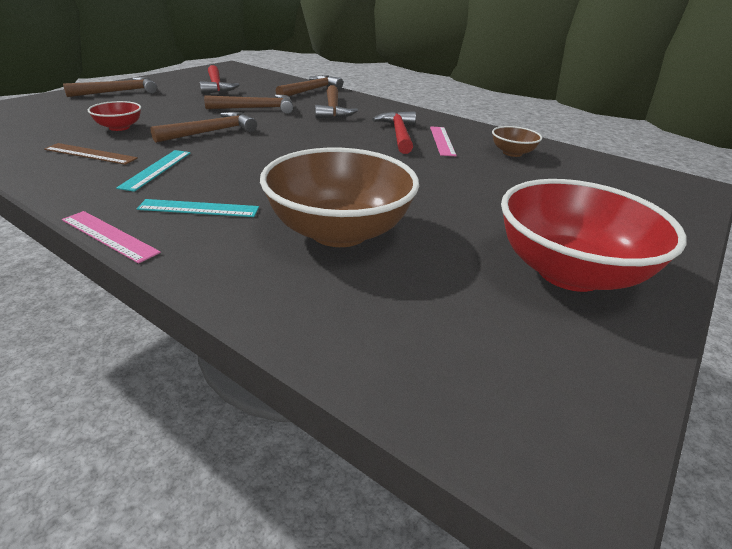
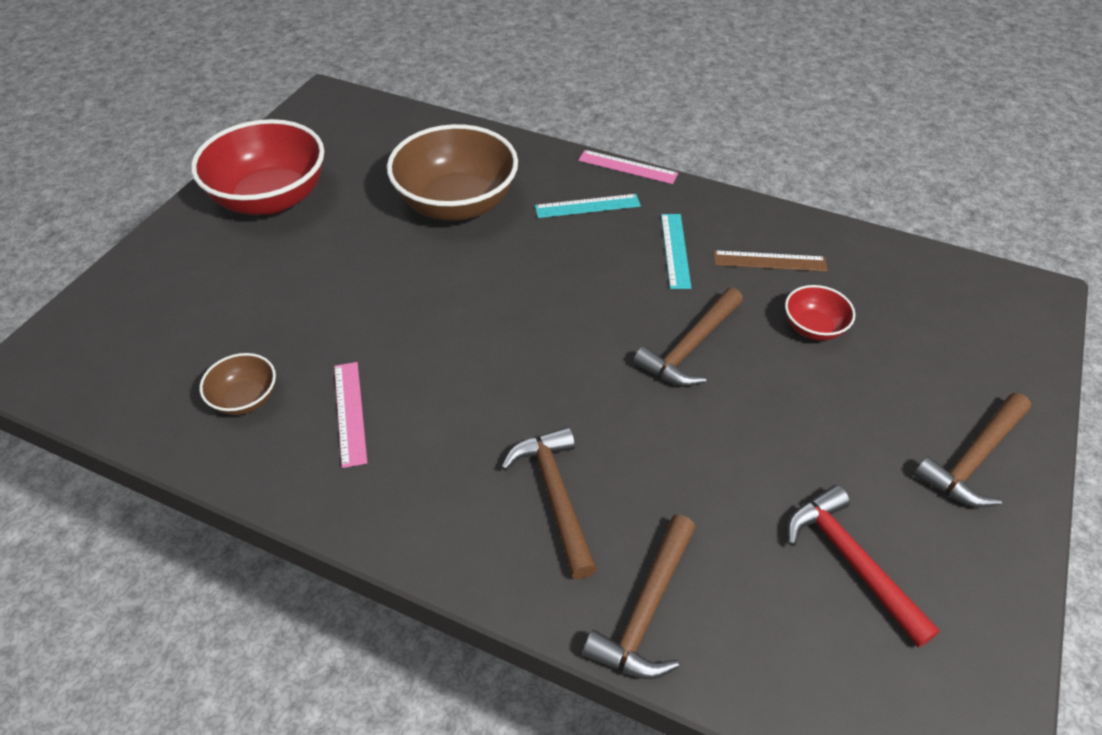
camera: 170 degrees right, 15 degrees up
brown hammer [204,95,293,114] -> none
red hammer [372,111,416,154] -> none

